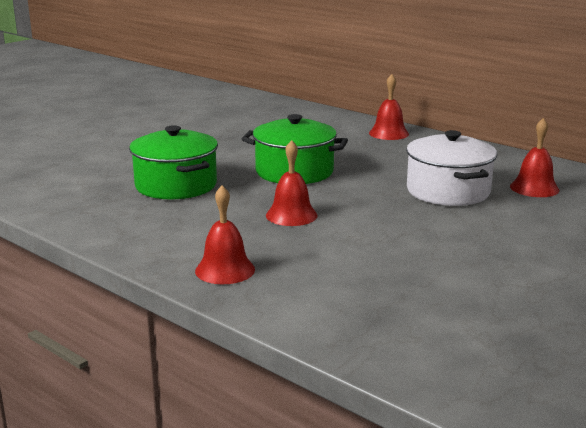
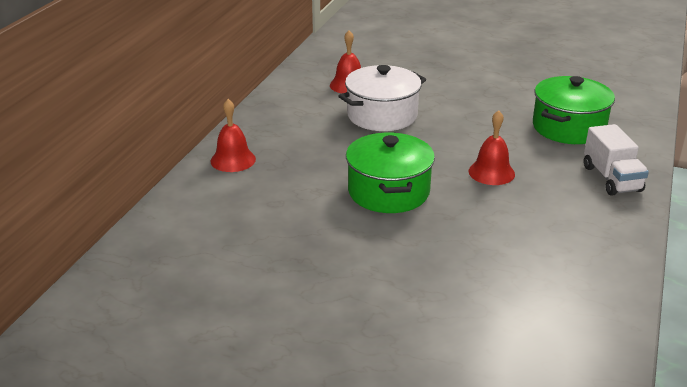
camera: 110 degrees left, 10 degrees up
green pot [129,125,218,199] -> green pot moved to [533,76,615,144]
red bell [195,185,255,284] -> white truck [584,124,649,196]

